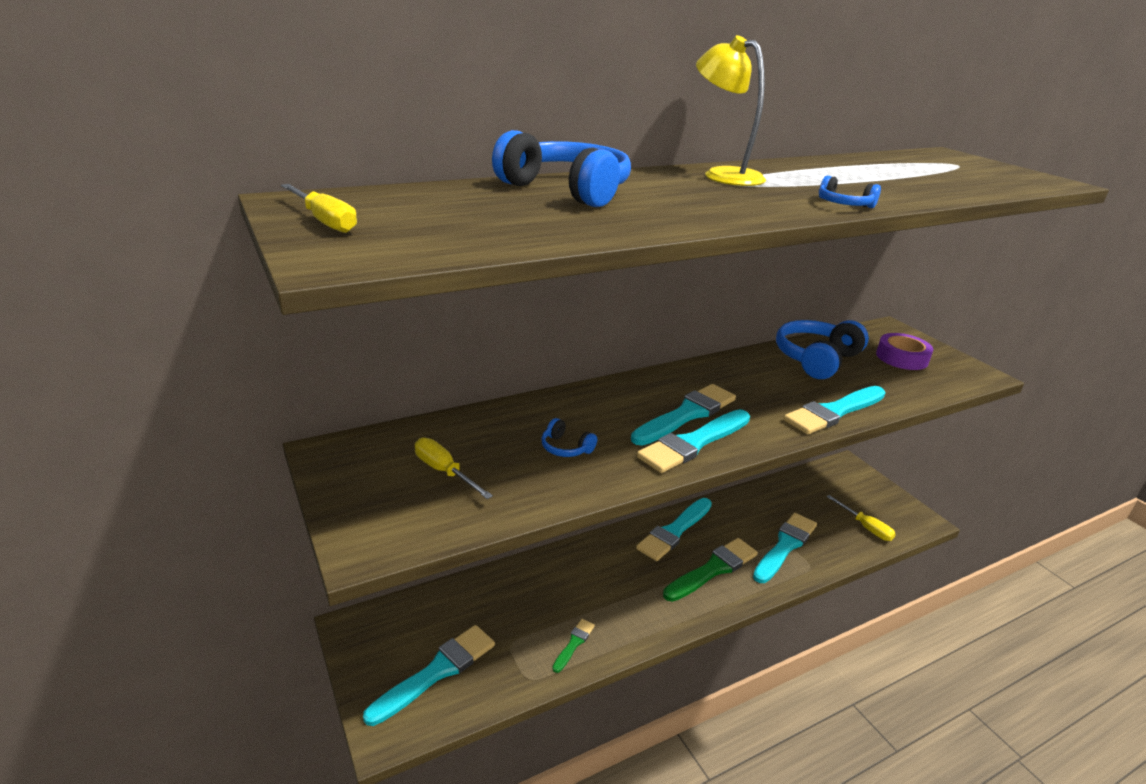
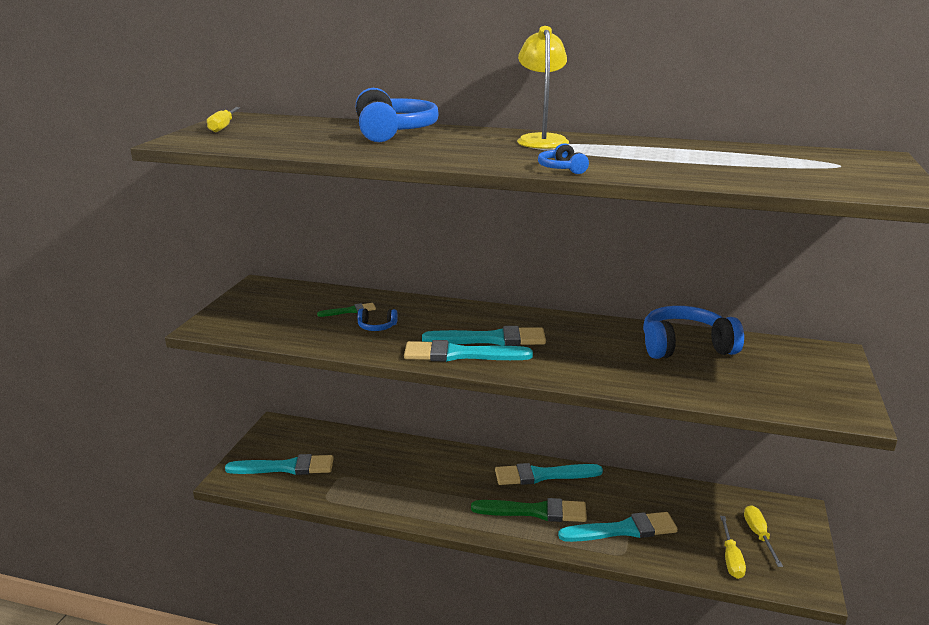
camera: 45 degrees right, 5 degrees down
yellow screwdriver [415,438,493,499] -> yellow screwdriver moved to [744,505,783,567]
blue headphones [542,418,597,457] -> blue headphones turned 75 degrees counterclockwise [358,308,398,331]
green brush [552,619,595,673] -> green brush moved to [317,303,376,317]
turquoise brush [784,386,886,434] -> none
purple tape [876,333,933,370] -> none

